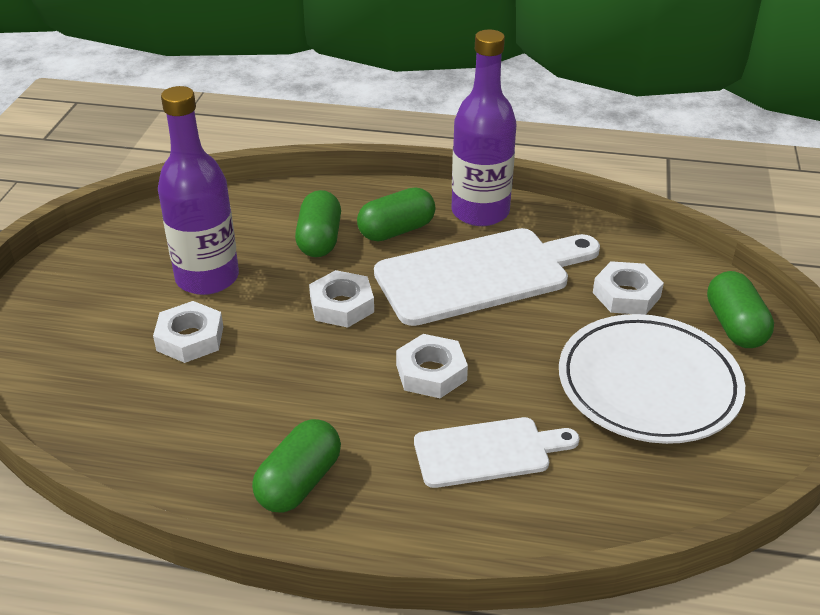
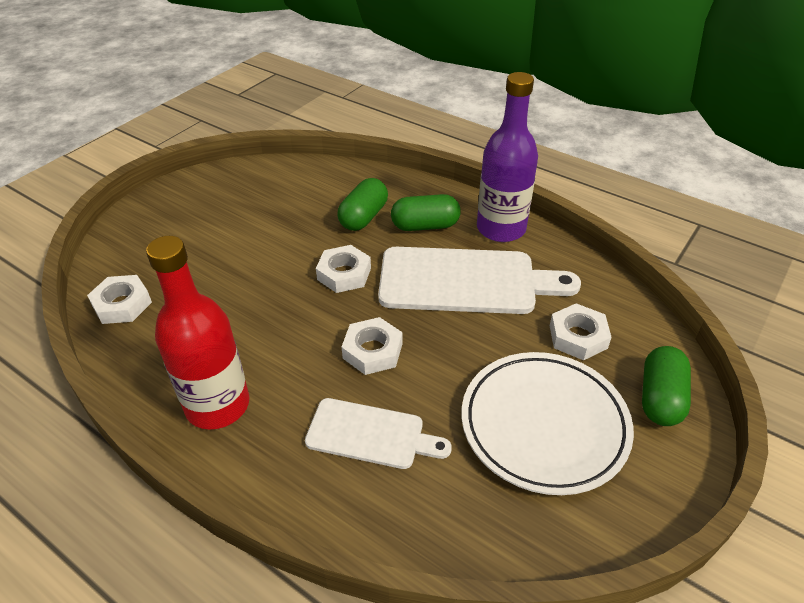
camera: 25 degrees right, 5 degrees up
white nut [153,301,223,363] -> white nut moved to [87,275,152,324]
purple bottle [158,86,239,295] -> none
green capsule [252,419,341,513] -> red bottle [146,236,249,429]

